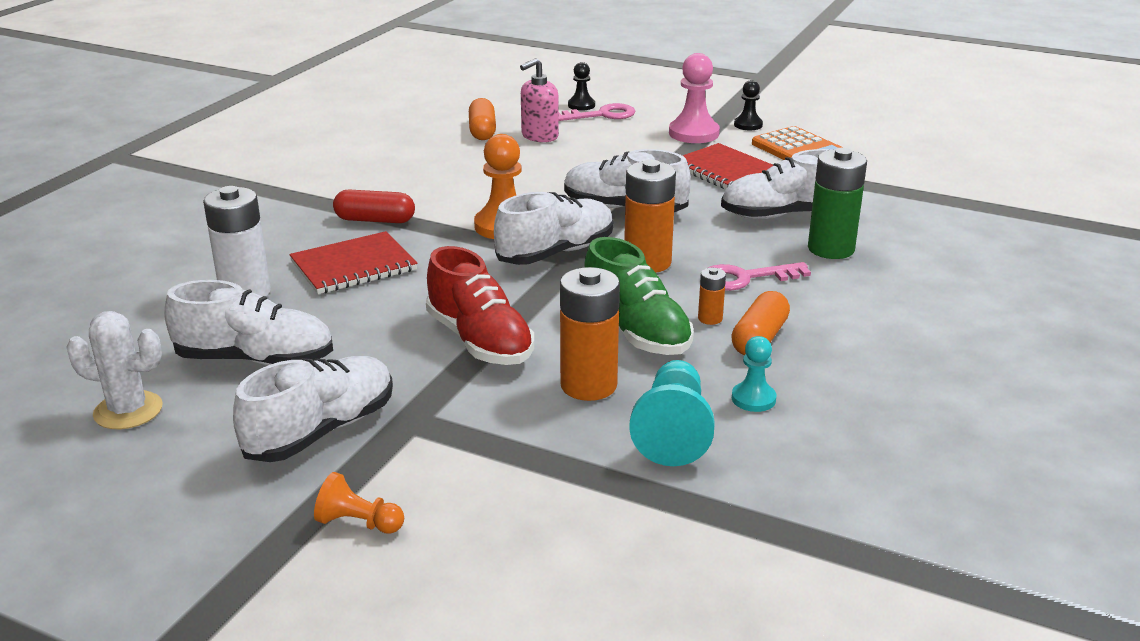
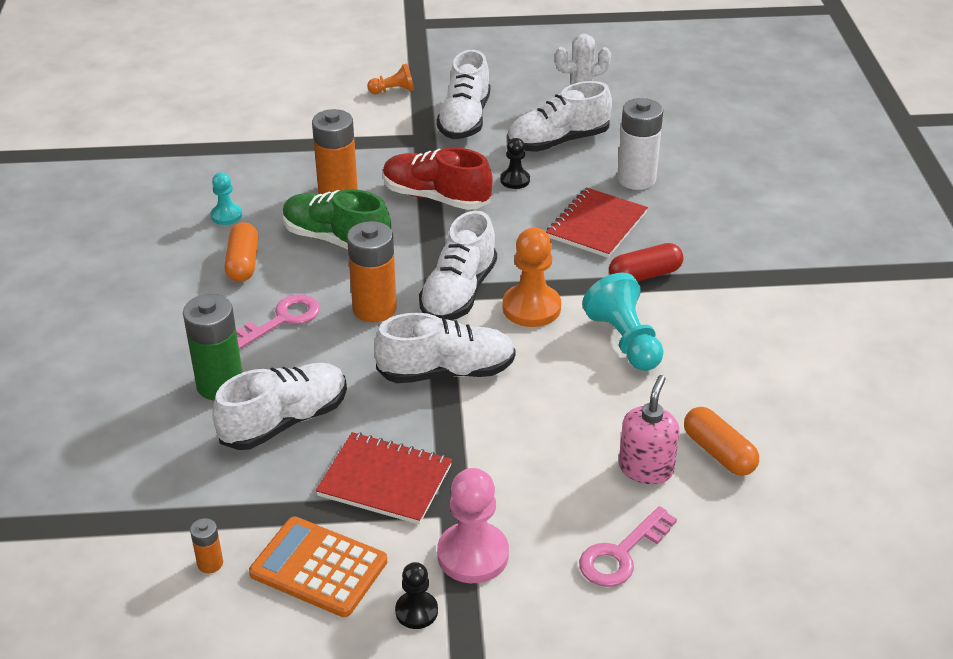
camera: 150 degrees right, 10 degrees up
black pawn [568,62,595,111] -> black pawn moved to [500,138,530,189]
turquoise pawn [629,360,715,466] -> turquoise pawn moved to [582,272,664,371]
orange battery [698,268,726,325] -> orange battery moved to [190,518,223,573]

